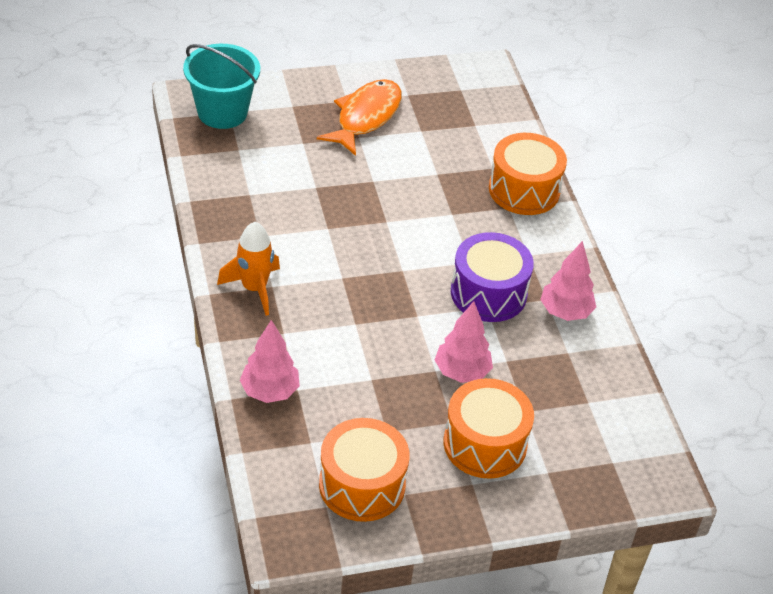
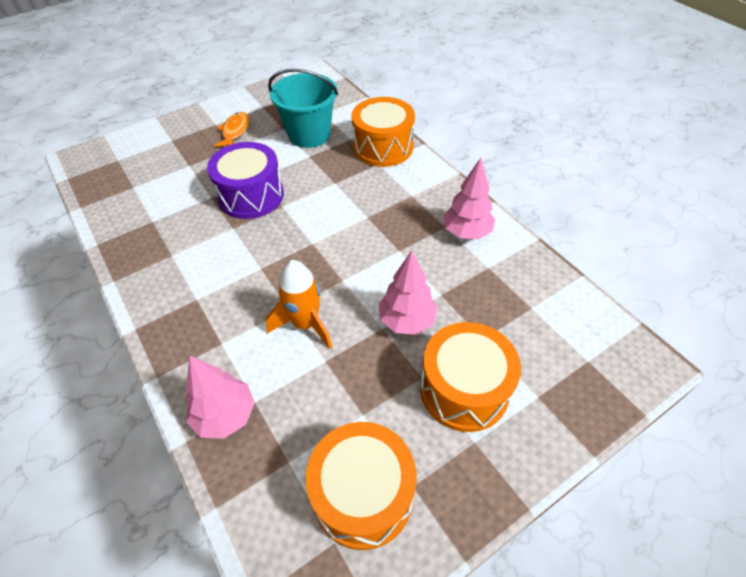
camera: 15 degrees left, 5 degrees up
turquoise bucket [183,44,260,129] -> turquoise bucket moved to [268,69,338,148]
orange rocket [217,222,280,316] -> orange rocket moved to [266,260,332,349]
orange fish [317,79,402,156] -> orange fish [214,112,249,147], size x0.59
purple drum [451,232,534,322] -> purple drum moved to [207,142,284,219]

